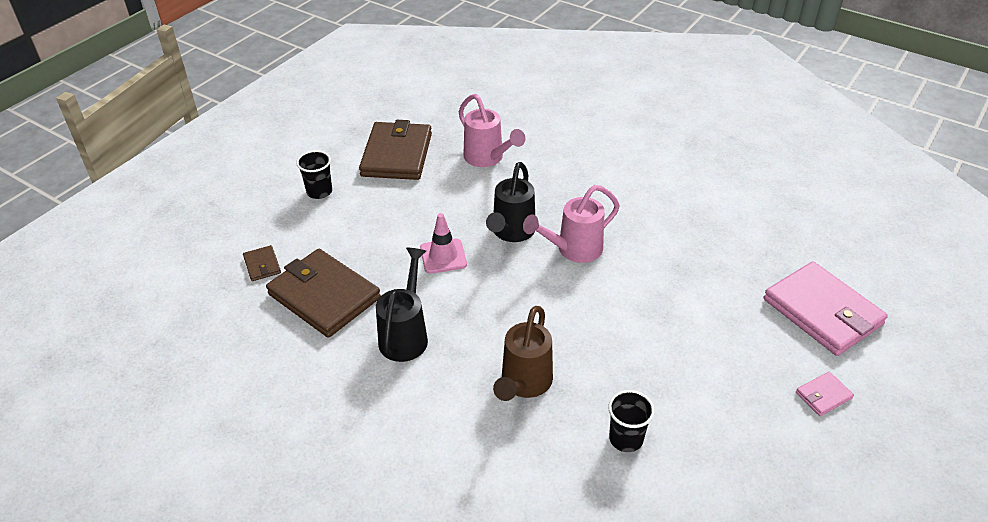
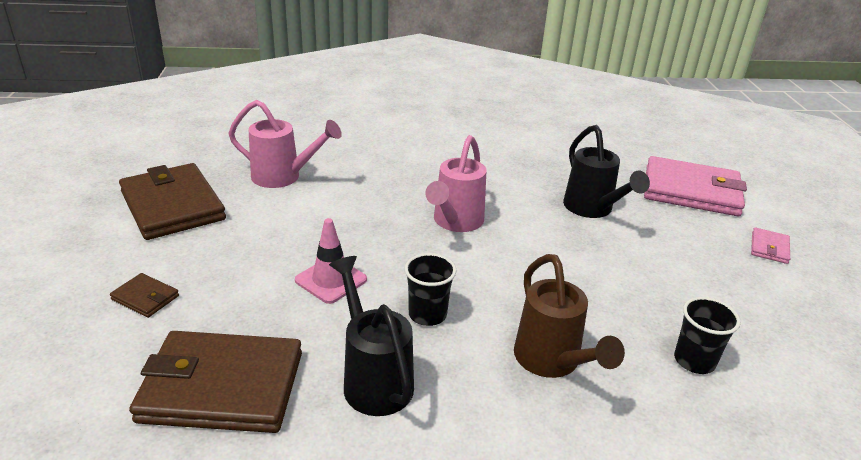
camera: 40 degrees left, 10 degrees down
brown wallet [243,245,281,281] -> brown wallet moved to [110,273,179,318]
black cup [296,150,332,199] -> black cup moved to [404,253,456,326]
black watering can [486,162,535,242] -> black watering can moved to [563,125,650,218]

